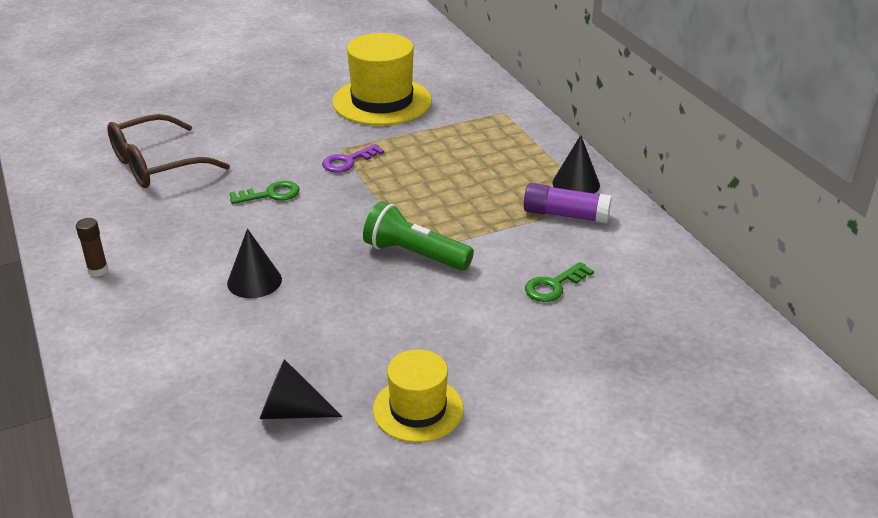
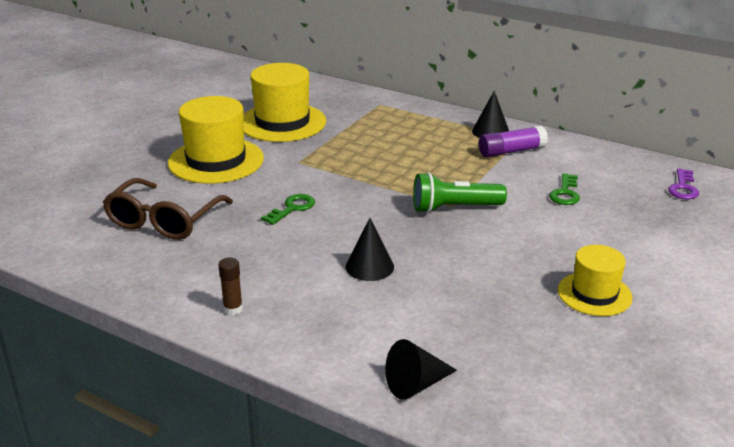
camera: 35 degrees left, 5 degrees down
black cone [260,359,343,419] -> black cone moved to [385,339,457,400]
purple key [322,144,384,173] -> purple key moved to [668,168,699,199]
none -> yellow hat [168,96,264,184]

